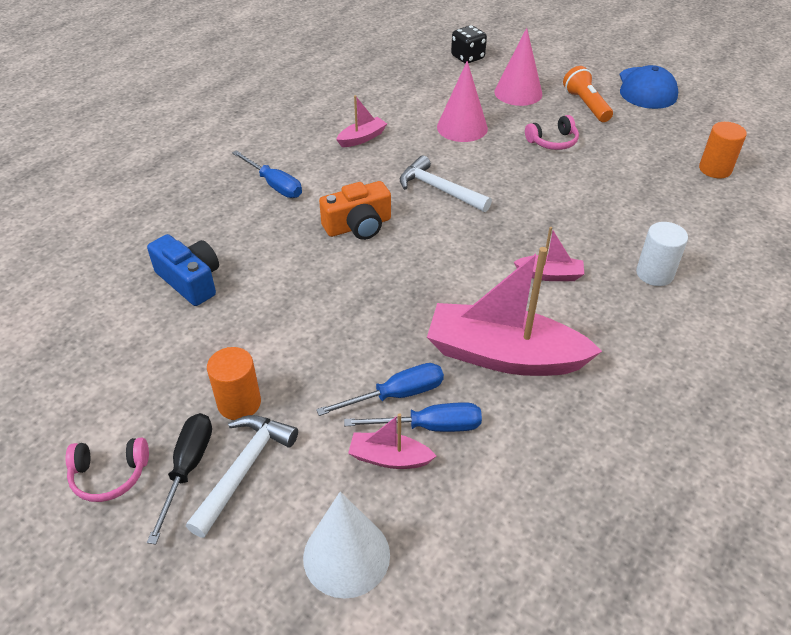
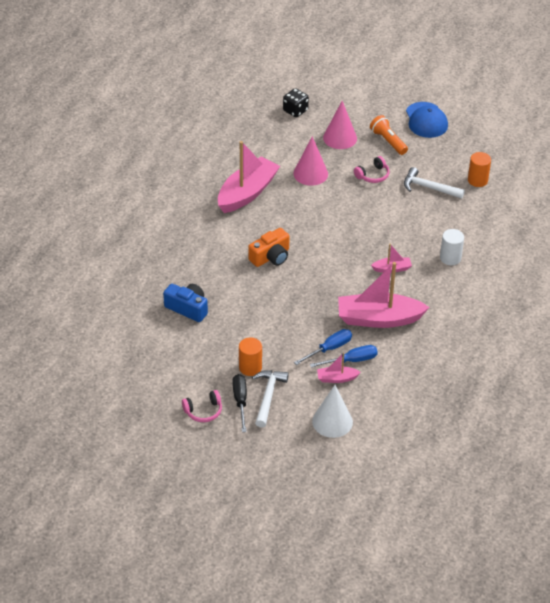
camera: 15 degrees left, 0 degrees up
blue screwdriver [232,150,302,198] -> none
pink boat [336,95,387,147] -> pink boat [218,141,280,213], size x2.16
white hammer [400,156,492,212] -> white hammer moved to [404,167,465,199]

